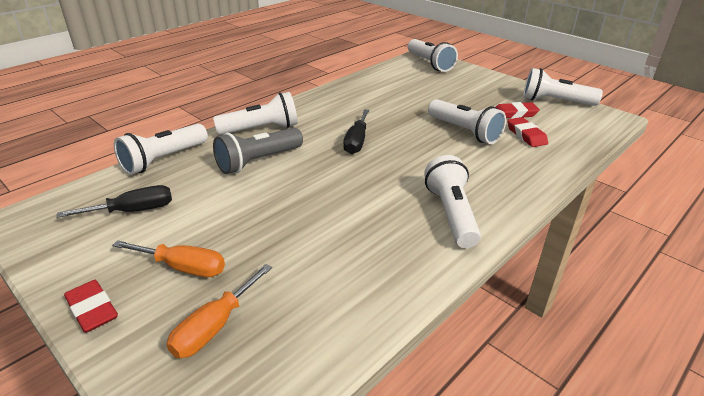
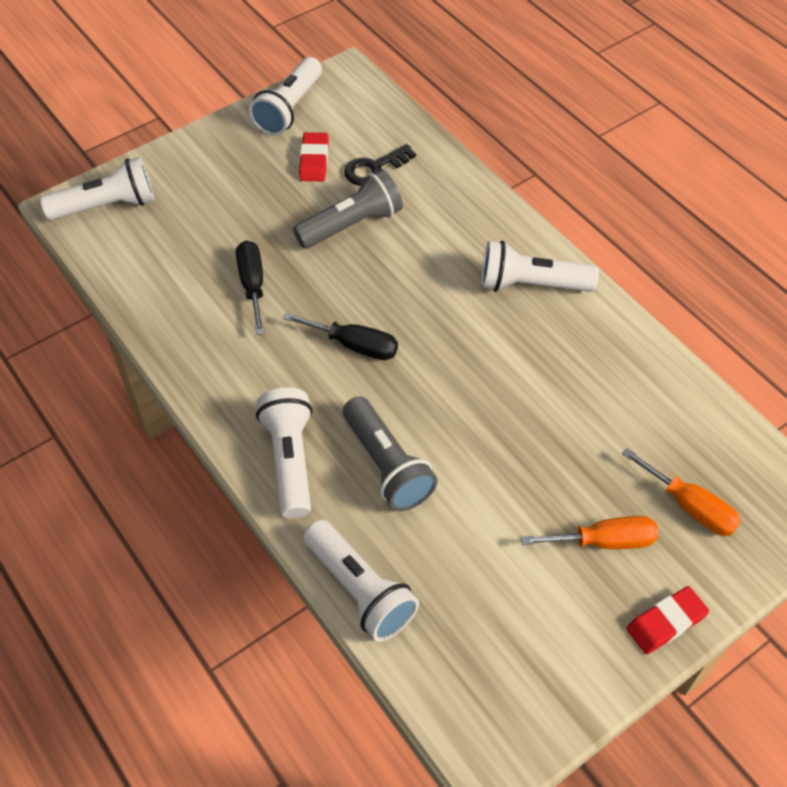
camera: 80 degrees left, 20 degrees up
black screwdriver [57,185,172,218] -> black screwdriver moved to [236,240,265,335]
orange screwdriver [112,240,225,277] -> orange screwdriver turned 60 degrees clockwise [521,516,659,549]
white flashlight [428,99,506,144] -> grey flashlight [293,169,403,249]
red eraser [507,117,548,147] -> black key [344,144,416,186]

